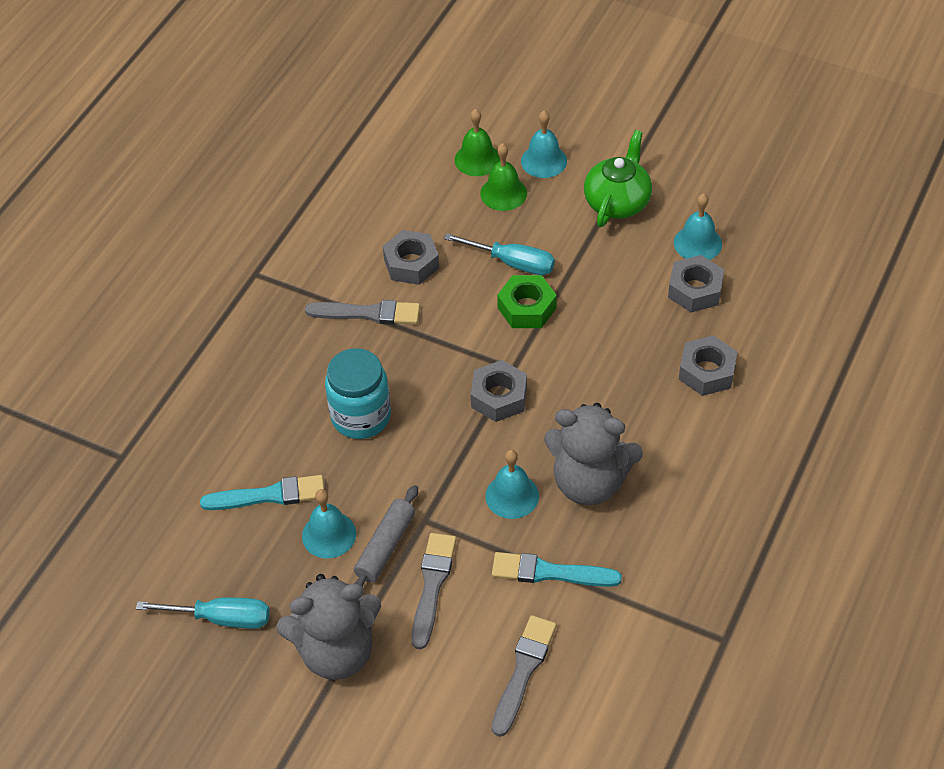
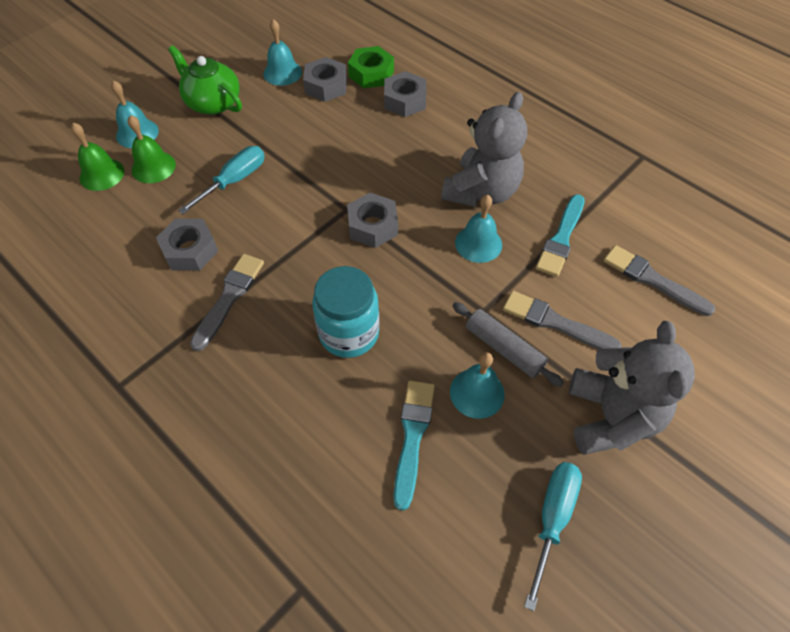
camera: 75 degrees left, 5 degrees up
green nut [497,275,557,328] -> green nut moved to [348,46,394,88]

